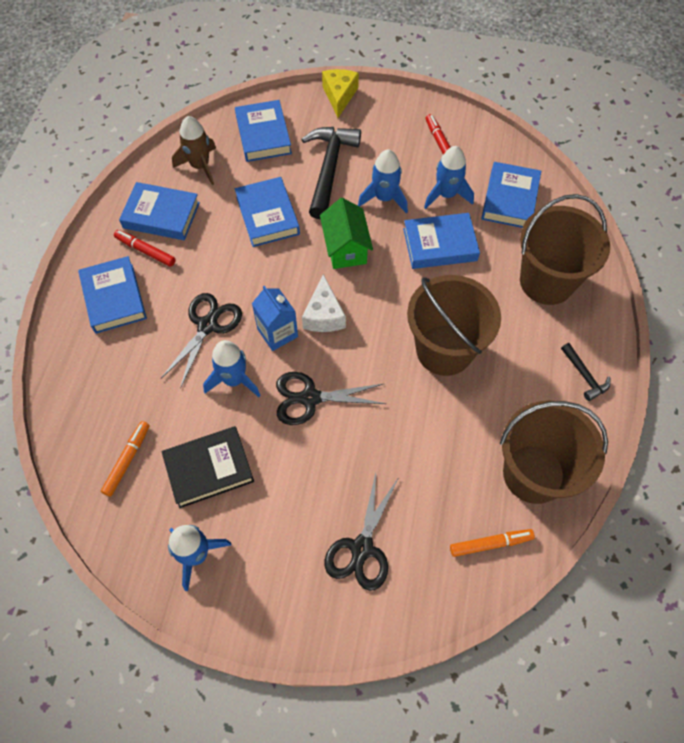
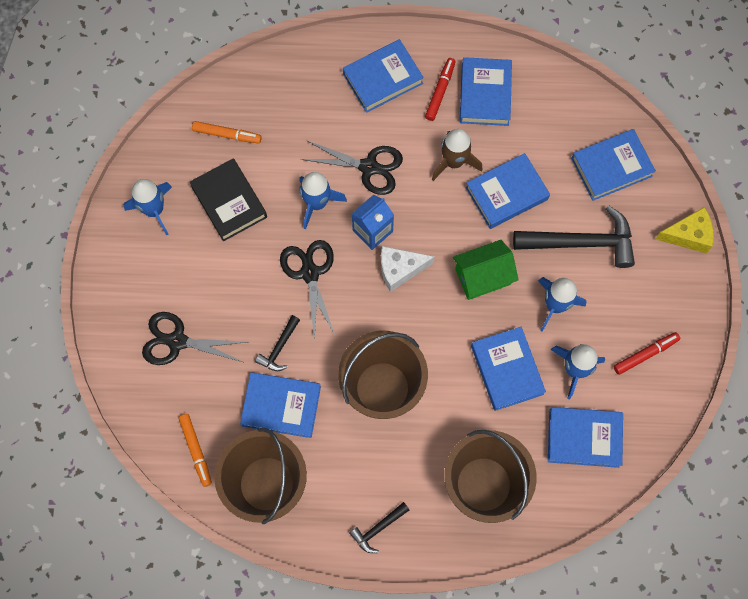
camera: 80 degrees right, 10 degrees up
brown rocket [172,116,216,185] -> brown rocket moved to [432,129,483,181]
none -> blue book [240,372,321,438]
none -> black hammer [255,315,300,371]

